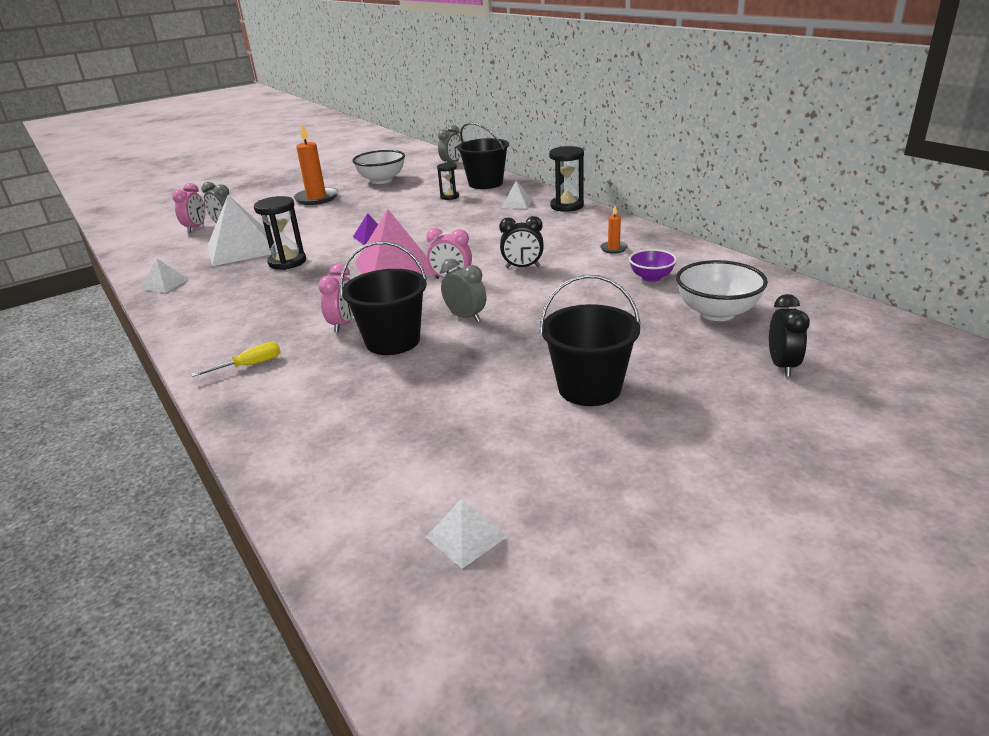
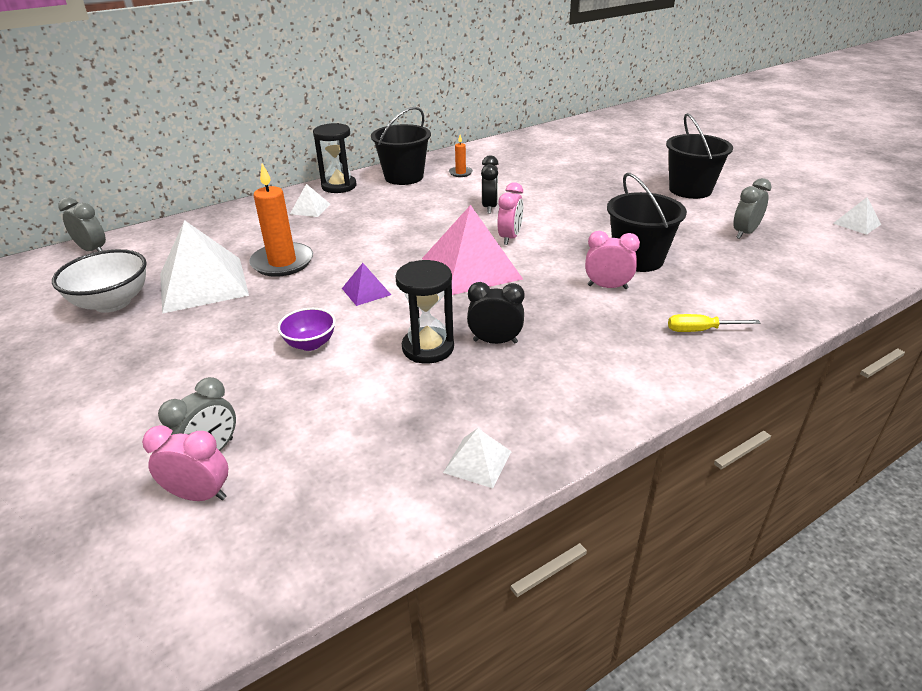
camera: 90 degrees left, 5 degrees up
yellow screwdriver [191,342,281,377] -> yellow screwdriver turned 60 degrees counterclockwise [668,314,760,332]
white pyramid [208,195,274,266] -> white pyramid moved to [160,220,249,314]
orange candle [294,125,338,205] -> orange candle moved to [249,164,313,277]
black hourglass [437,162,459,200] -> none
grey clock [441,259,486,322] -> grey clock moved to [733,178,771,239]
black bucket [457,122,509,189] -> black bucket moved to [371,107,431,185]
purple bowl [629,249,677,282] -> purple bowl moved to [278,308,336,351]
white bowl [676,260,768,321] -> none
black clock [769,294,810,377] -> black clock moved to [467,282,525,344]

